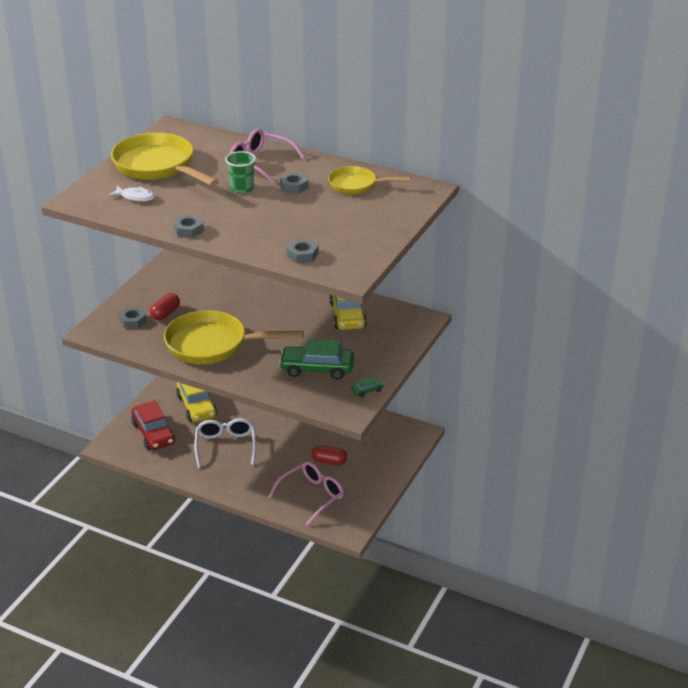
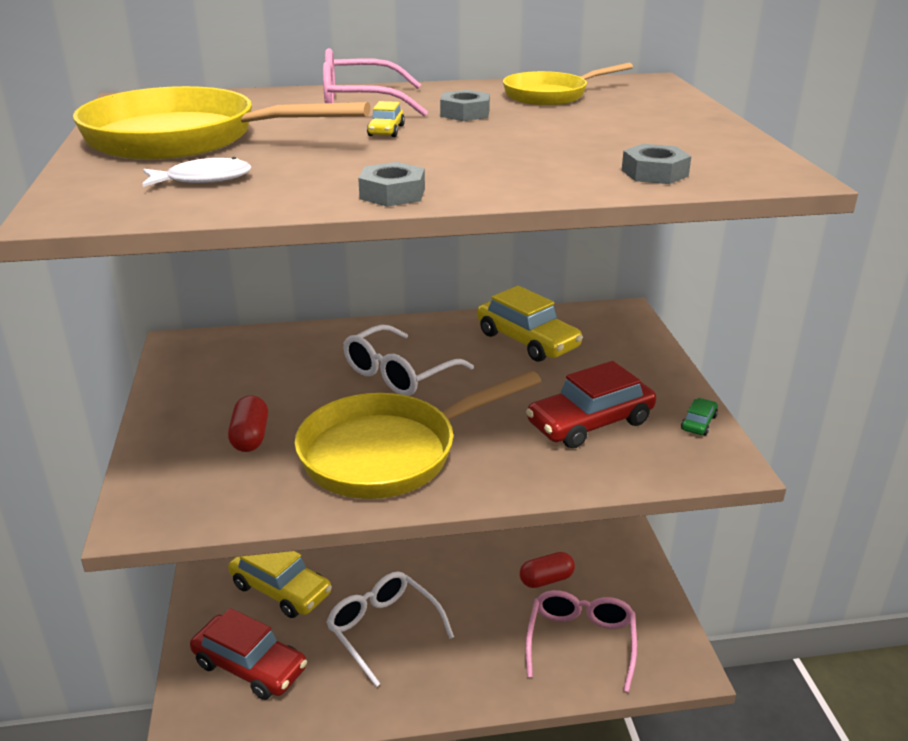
camera: 35 degrees left, 5 degrees down
grey nut [118,308,147,328] -> none
green cup [225,151,256,193] -> yellow car [367,101,405,137]
green car [279,339,354,380] -> red car [526,361,656,448]
none -> white glasses [343,324,474,396]

